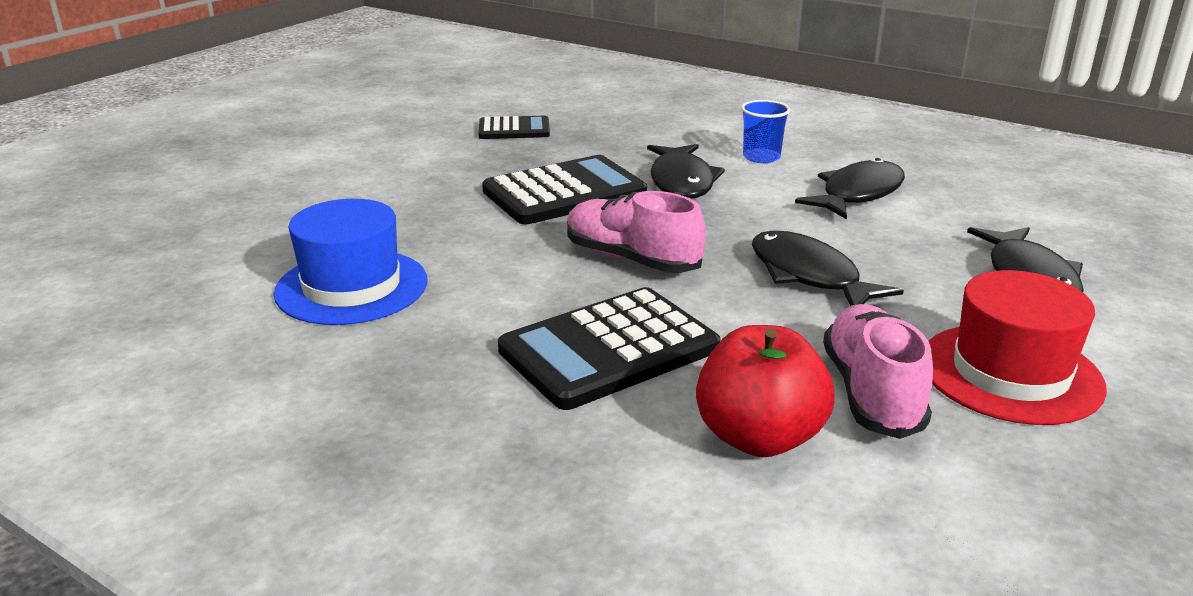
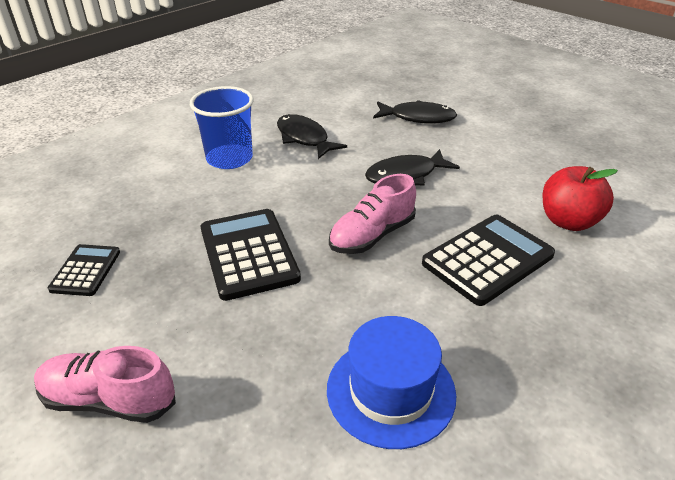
camera: 80 degrees left, 10 degrees up
black calculator [498,287,720,410] -> black calculator turned 105 degrees counterclockwise [422,215,555,306]
black fish [647,144,725,199] -> none
blue cup [741,100,791,163] -> blue cup [190,86,254,169], size x1.76
pink shoe [823,304,933,439] -> pink shoe moved to [34,346,176,423]
red hat [929,270,1107,425] -> none

